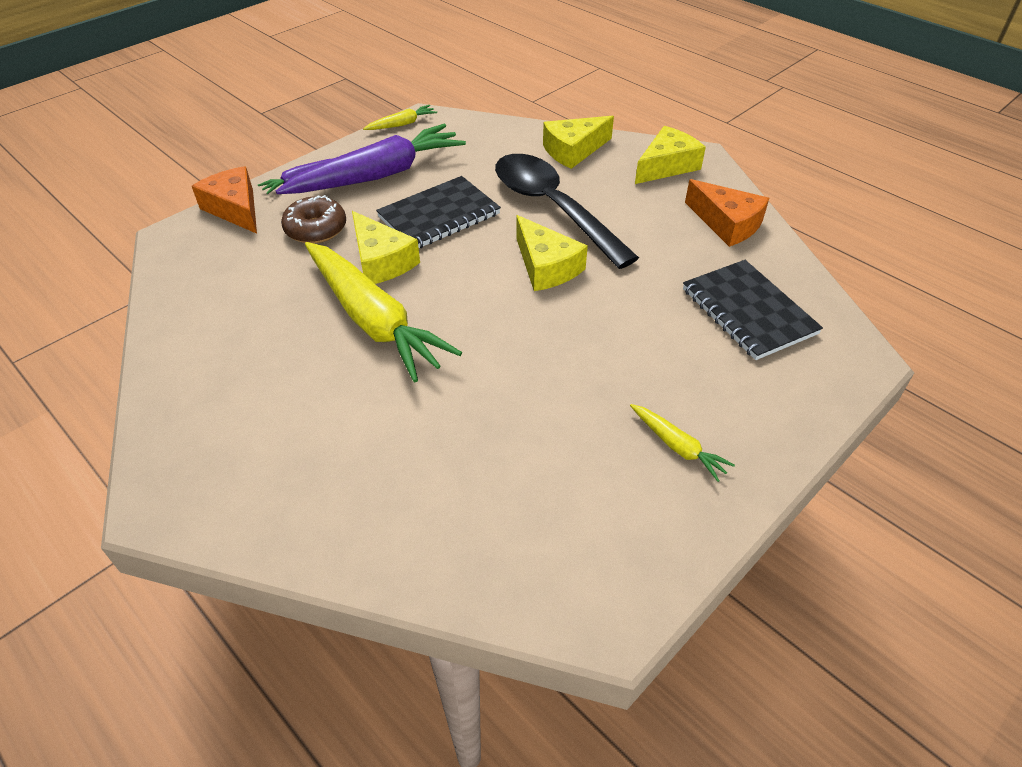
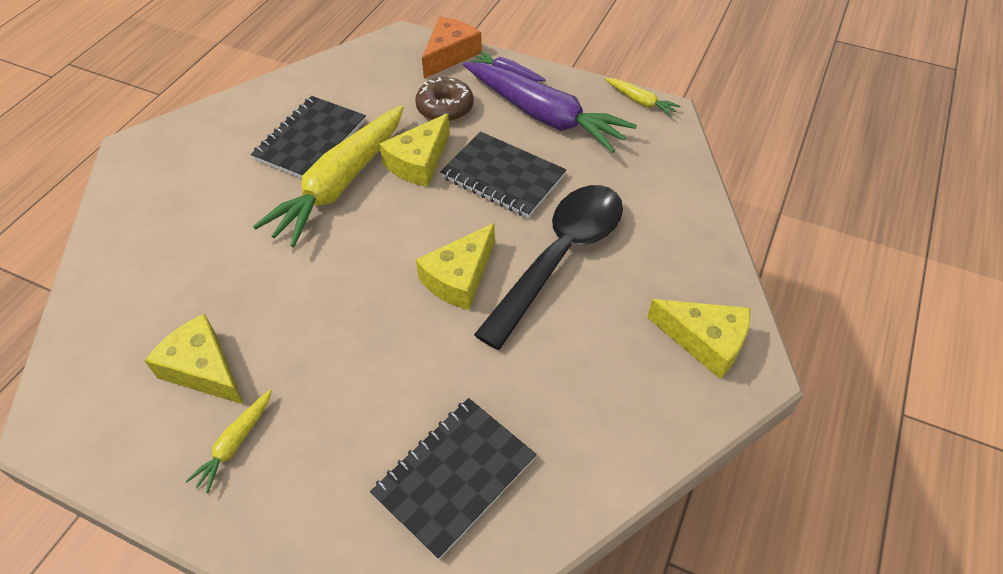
camera: 70 degrees right, 5 degrees up
yellow cheese [543,116,614,169] -> yellow cheese moved to [144,314,244,405]
orange cheese [685,179,769,247] -> none
none -> black notebook [251,96,366,178]

